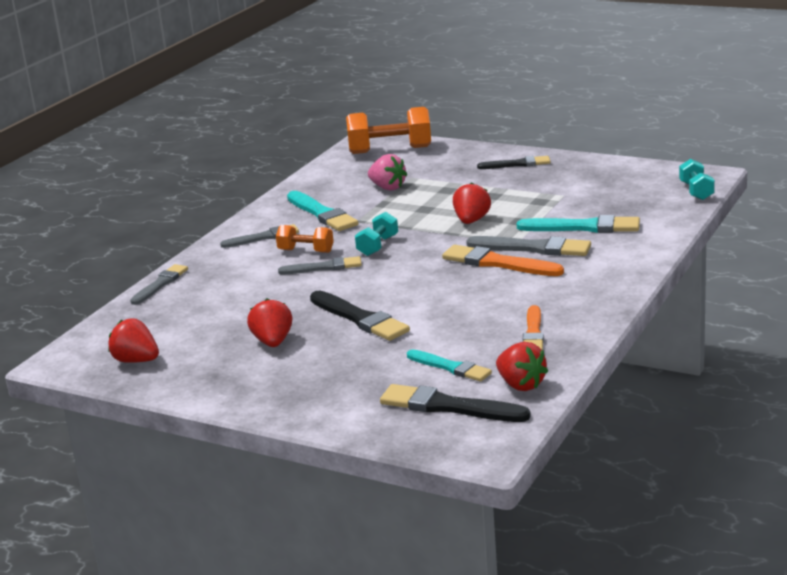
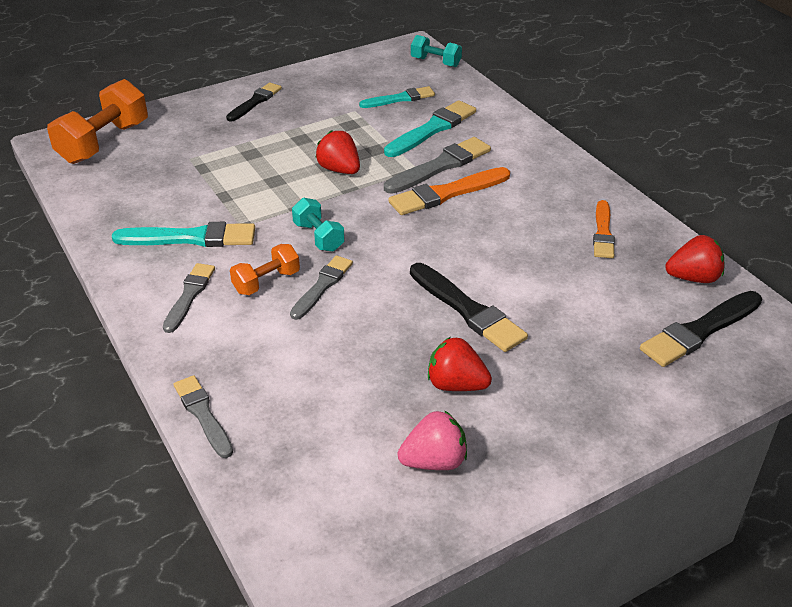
camera: 60 degrees left, 15 degrees up
red strawberry [108,318,159,363] -> none
black brush [310,291,410,341] -> black brush turned 60 degrees clockwise [410,263,528,352]
pink strawberry [368,154,407,191] -> pink strawberry moved to [397,410,467,470]
turquoise brush [407,349,492,382] -> turquoise brush moved to [359,86,435,108]
orange brush [523,305,544,350] -> orange brush turned 60 degrees clockwise [593,200,615,258]

